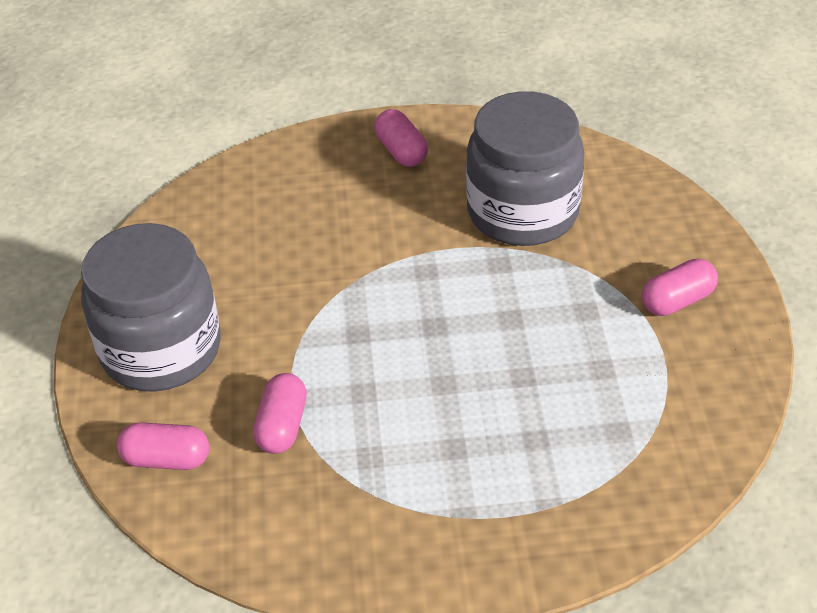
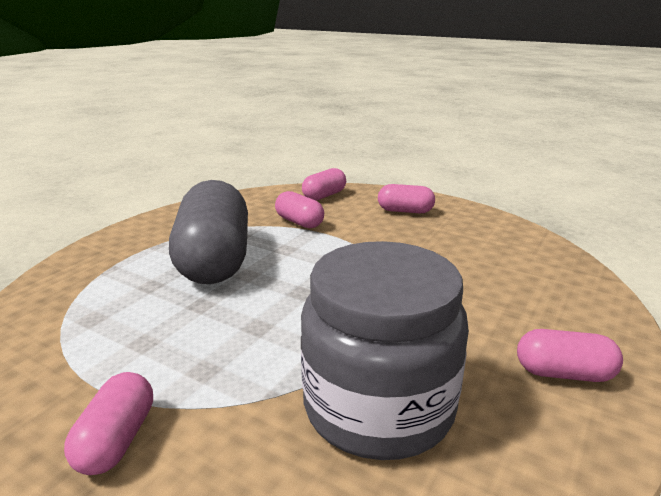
camera: 125 degrees right, 20 degrees down
grey jar [81,223,221,392] -> pink capsule [378,184,435,213]
none -> grey capsule [169,180,248,284]

